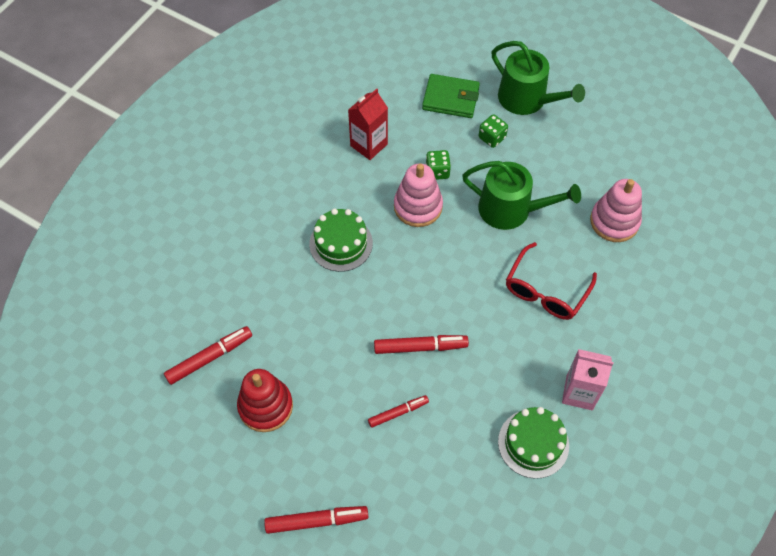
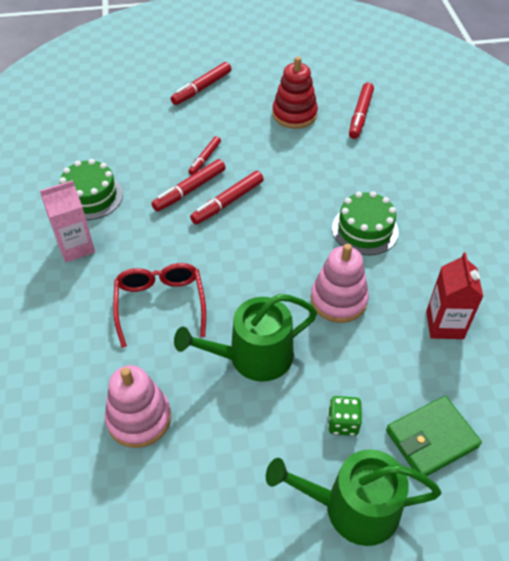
camera: 140 degrees right, 10 degrees down
green dice [426,150,451,180] -> none
none -> red marker [151,159,226,212]

